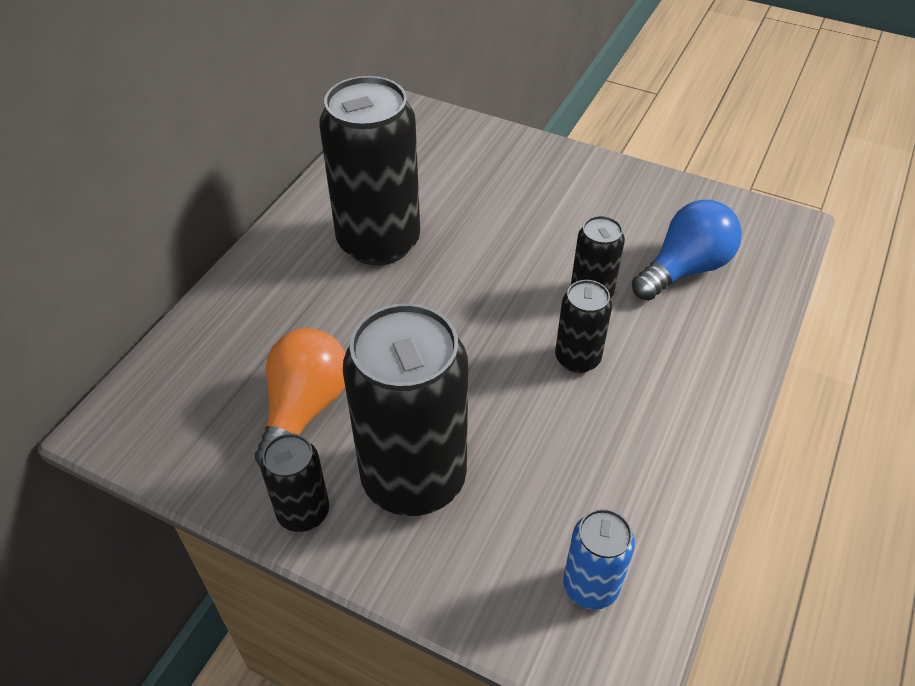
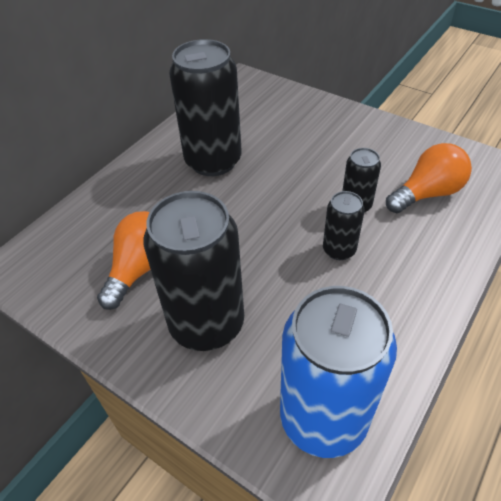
camera: 10 degrees right, 0 degrees up
black can [260,433,329,532] -> none
blue can [563,509,635,610] -> blue can [280,286,397,458], size x2.03
blue light bulb [632,200,742,301] -> orange light bulb [386,143,472,213]

